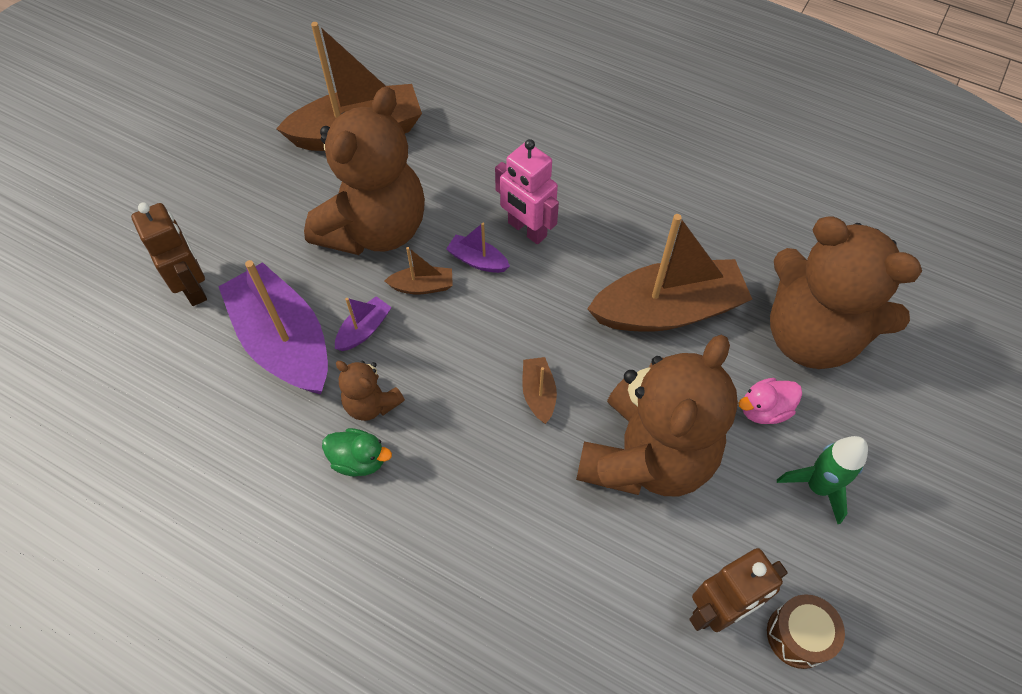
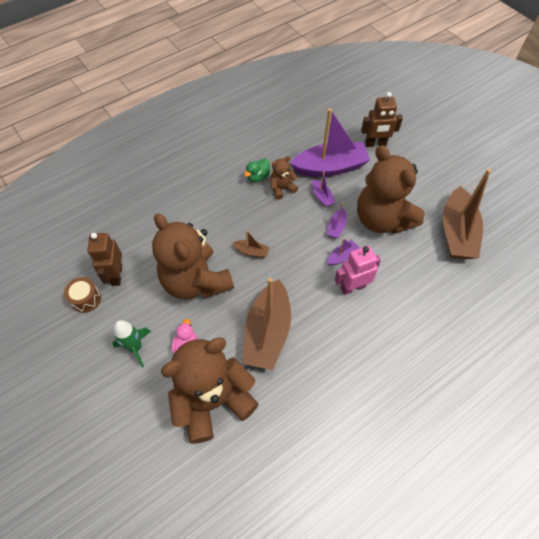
camera: 115 degrees right, 0 degrees up
brown boat [385,247,453,295] -> purple boat [327,202,347,238]

